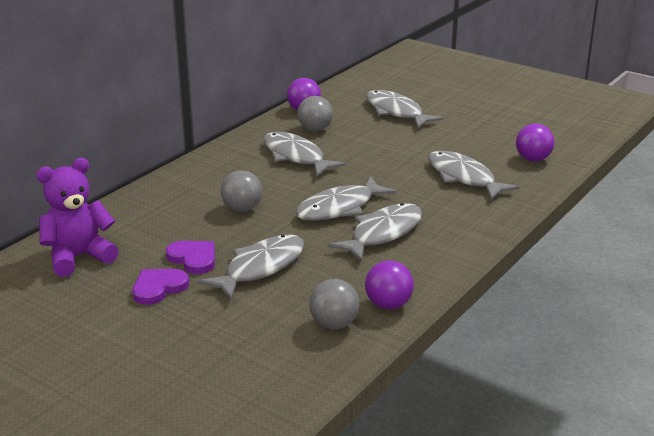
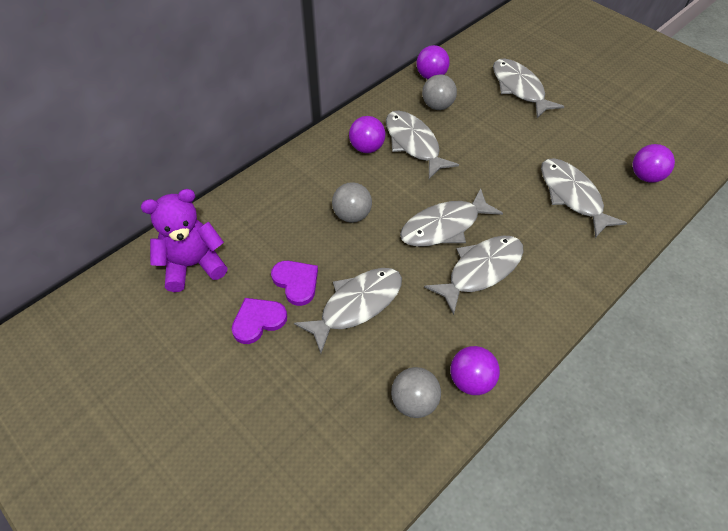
camera: 10 degrees right, 25 degrees up
none -> purple ball [349,116,385,153]

